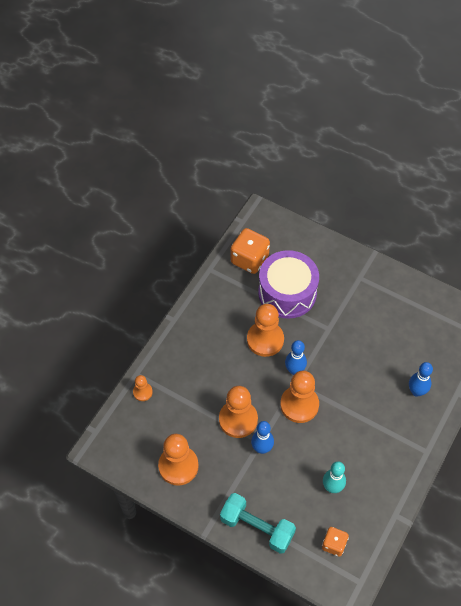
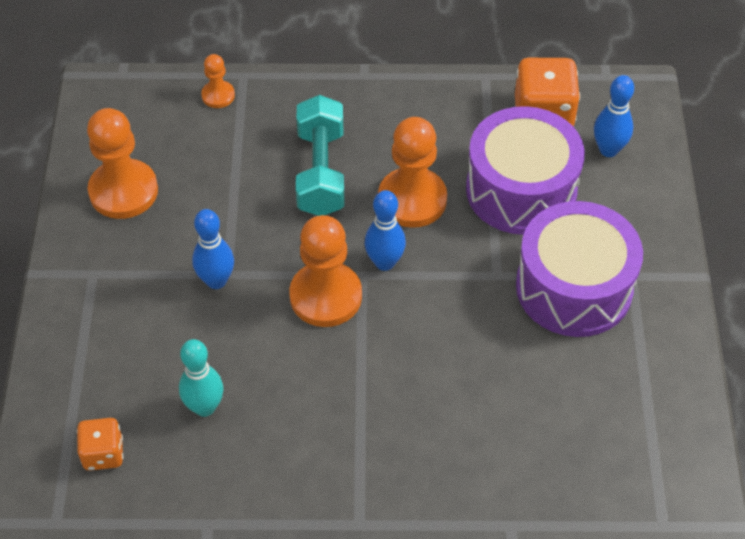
camera: 60 degrees right, 5 degrees down
orange pawn [219,386,258,438] -> none
turquoise dumbbell [220,493,296,554] -> turquoise dumbbell moved to [296,95,344,216]
blue bowling pin [409,362,433,397] -> blue bowling pin moved to [594,75,634,157]
none -> purple drum [516,201,643,337]

